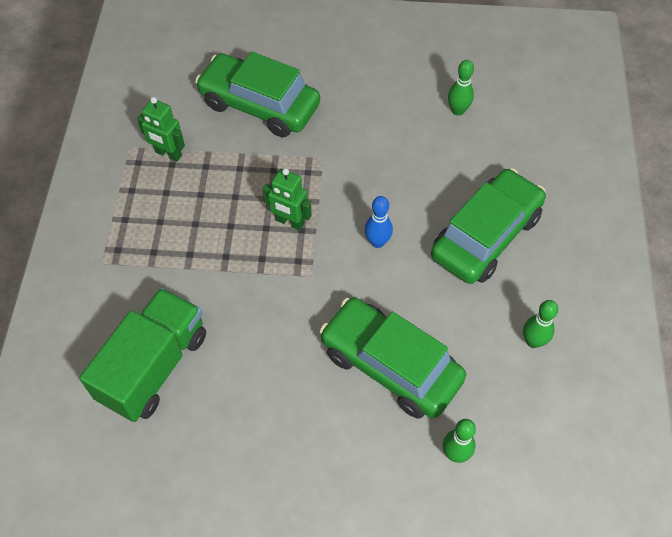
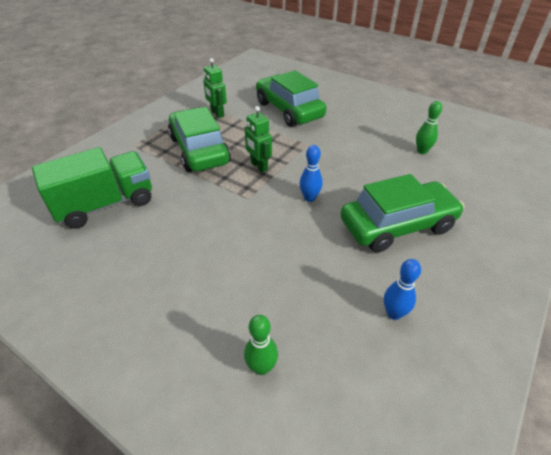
camera: 30 degrees right, 15 degrees down
green car [319,298,466,419] -> green car moved to [168,107,231,172]
green bowling pin [523,300,558,348] -> blue bowling pin [384,259,421,320]

